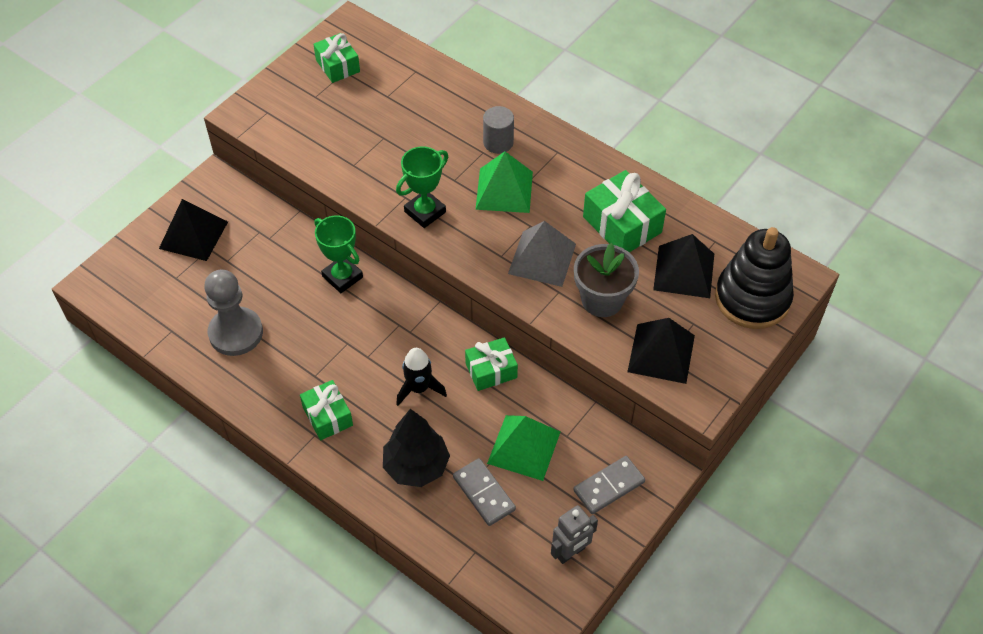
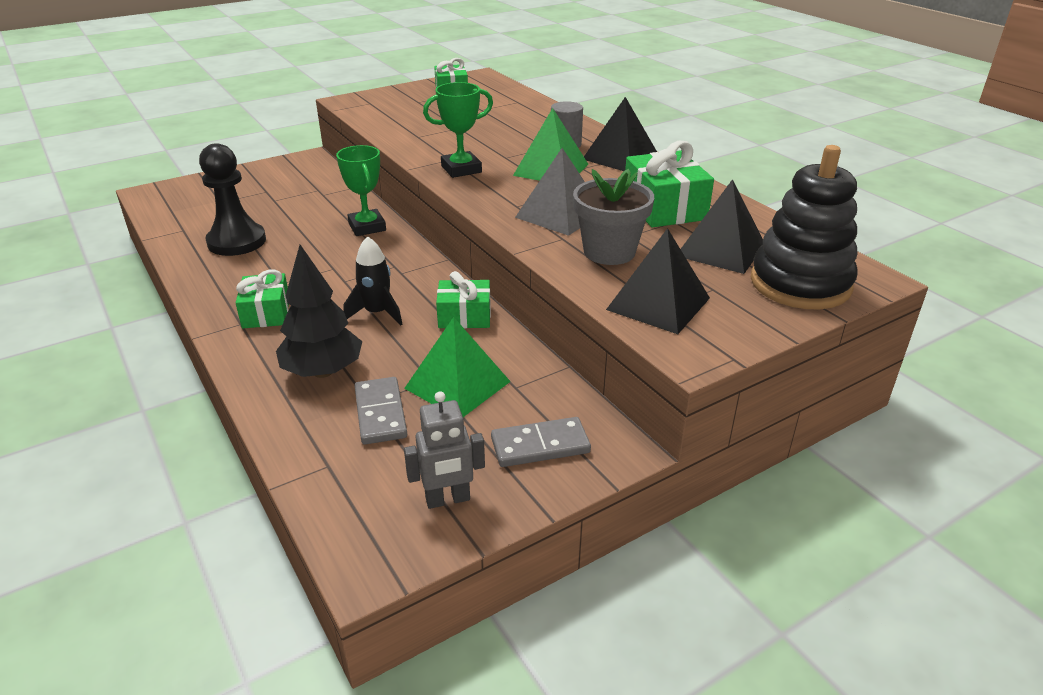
camera: 20 degrees right, 20 degrees down
black pyramid [159,199,228,261] -> black pyramid moved to [584,97,657,171]
grey pawn [204,270,263,356] -> black pawn [199,143,266,256]

